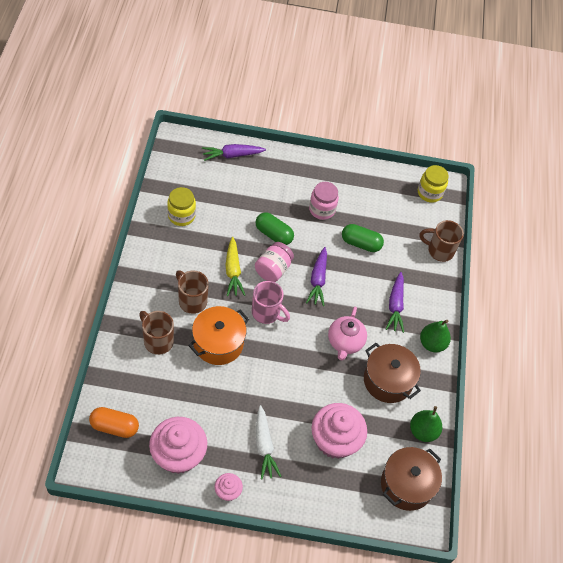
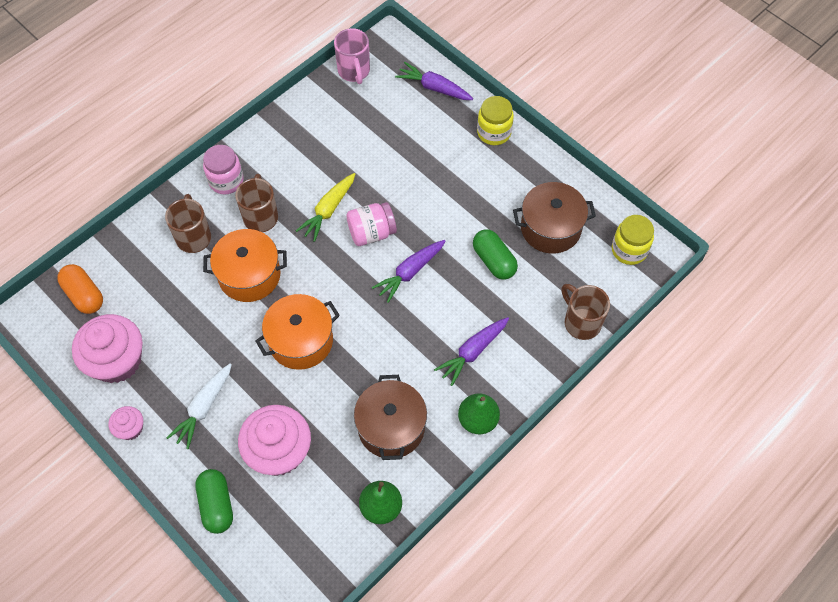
camera: 45 degrees right, 5 degrees up
yellow jar [167,187,196,226] -> yellow jar moved to [477,96,514,145]
pink mug [252,281,290,324] -> pink mug moved to [334,28,370,84]
green capsule [255,212,294,245] -> green capsule moved to [195,469,233,534]
pink jar [309,182,339,220] -> pink jar moved to [203,145,244,195]
pink teapot [328,307,367,361] -> none
brown pot [381,447,442,511] -> brown pot moved to [513,182,596,254]
none -> orange pot [255,294,340,370]

